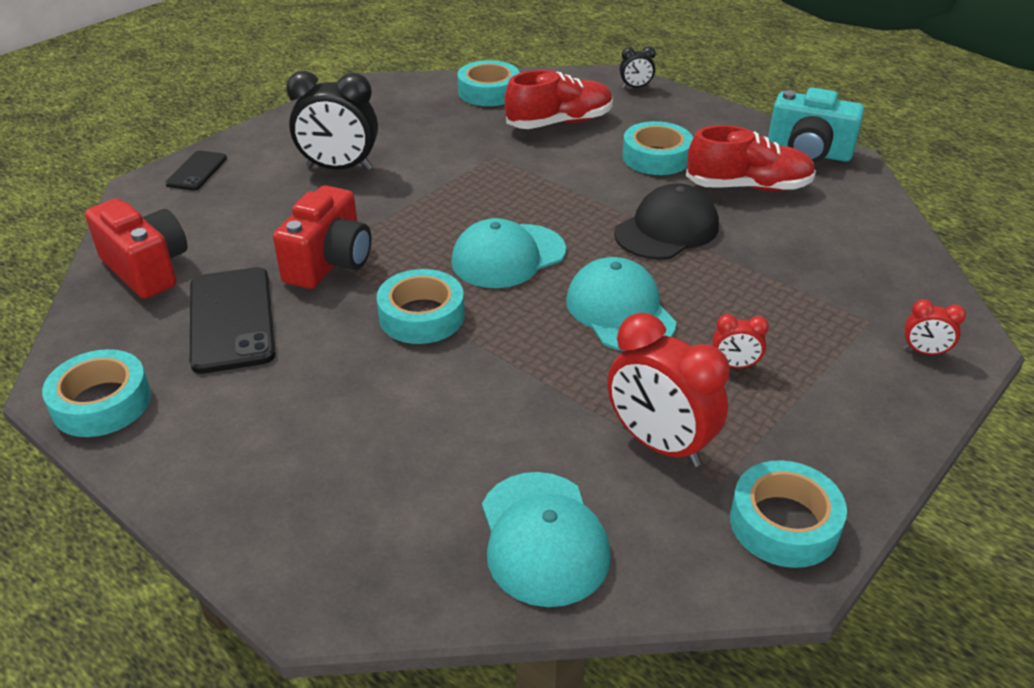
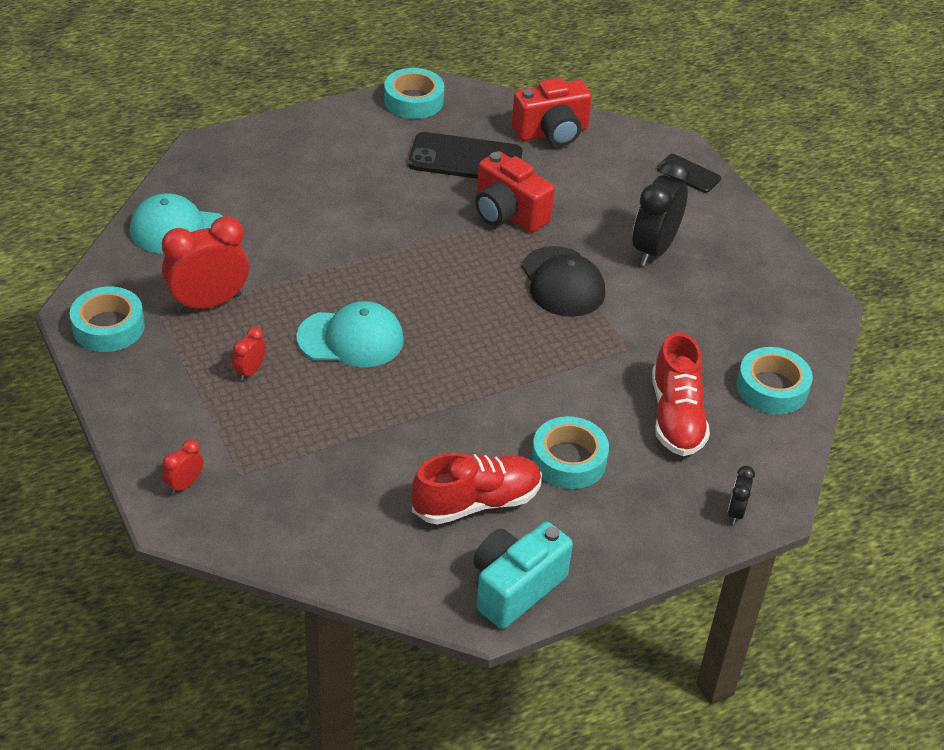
camera: 110 degrees right, 5 degrees up
turquoise tape [377,269,465,344] -> none
turquoise cap [451,218,566,288] -> none
black cap [614,183,719,260] -> black cap moved to [522,246,605,317]
red shoe [686,125,816,191] -> red shoe turned 135 degrees counterclockwise [411,453,542,524]

